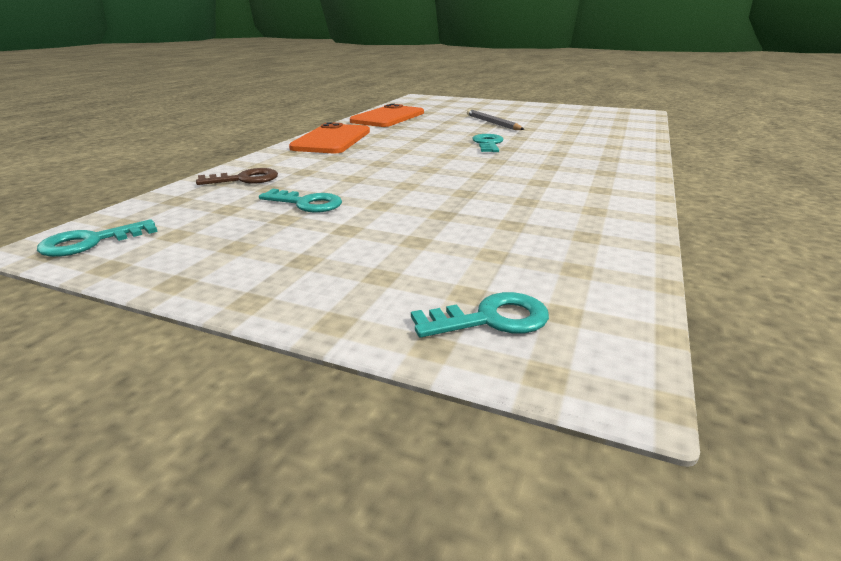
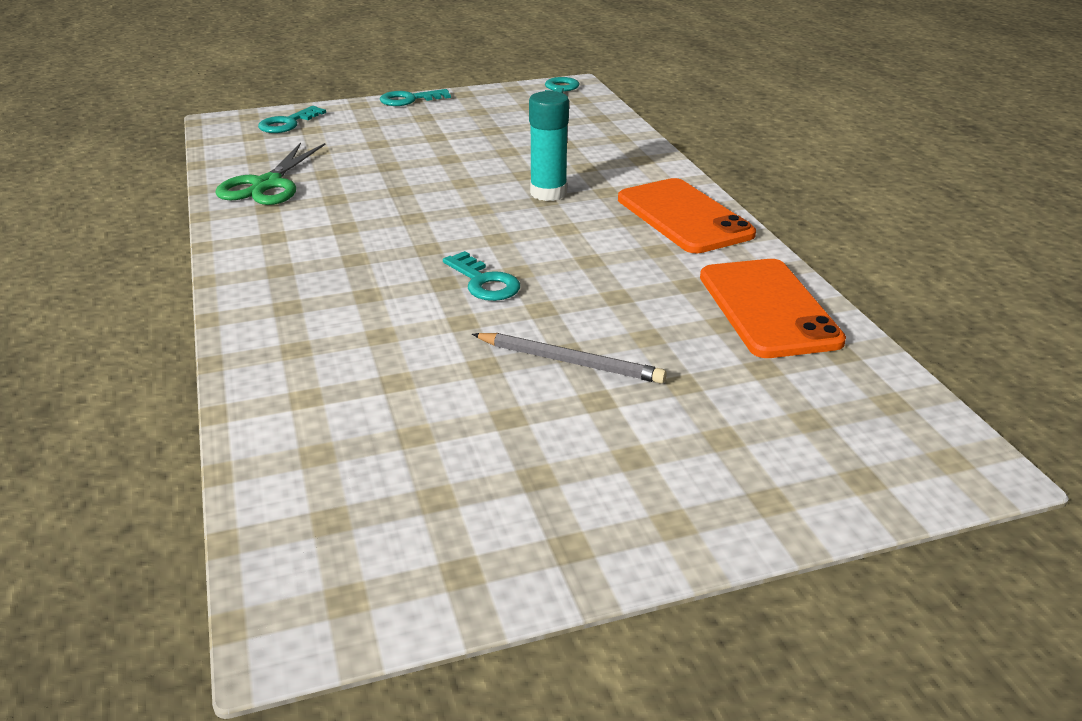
camera: 140 degrees right, 5 degrees up
brown key [196,168,278,185] -> none
turquoise key [259,189,342,213] -> turquoise key moved to [380,89,451,106]
none -> green scissors [215,142,325,205]
none -> turquoise glue stick [529,91,569,201]

